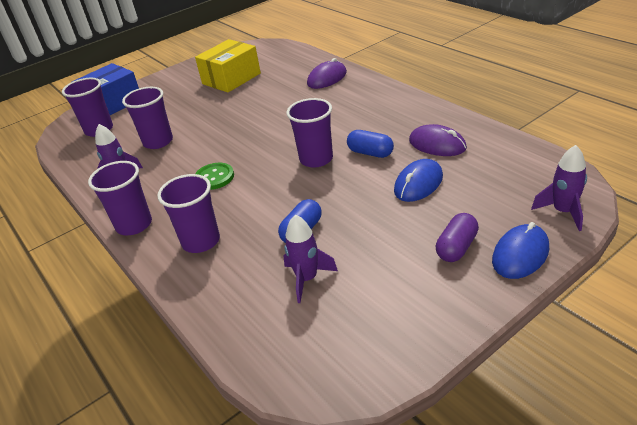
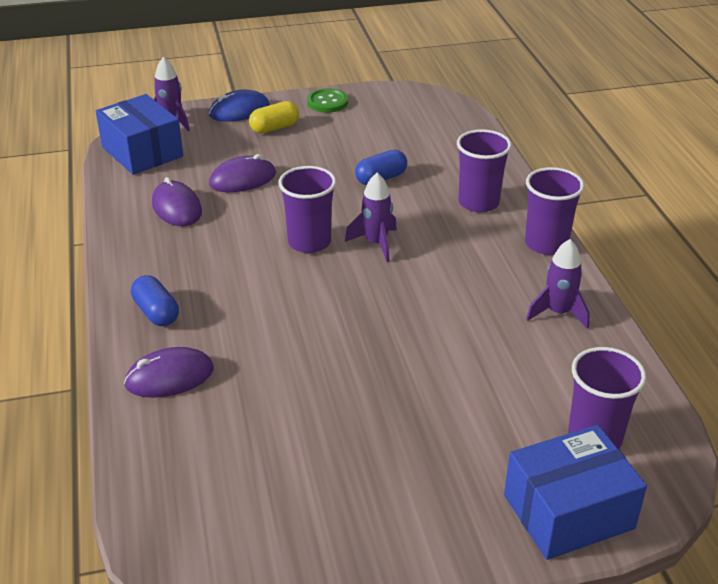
camera: 160 degrees left, 0 degrees up
purple cup [122,87,173,149] -> none
yellow box [195,39,261,92] -> none
green button [195,163,234,190] -> green button moved to [307,88,348,113]
purple rocket [284,215,338,303] -> purple rocket moved to [345,173,397,262]
blue capsule [347,130,394,158] -> blue capsule moved to [131,275,179,326]
blue mouse [394,159,443,202] -> purple mouse [209,154,276,192]
purple capsule [436,213,479,262] -> yellow capsule [249,101,299,133]
none -> blue box [96,94,183,175]

